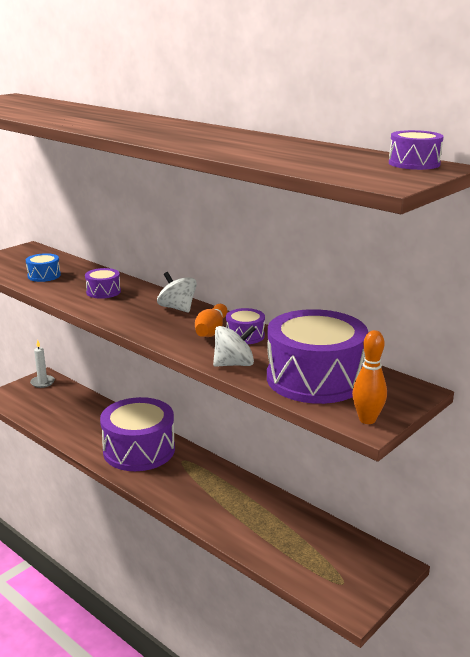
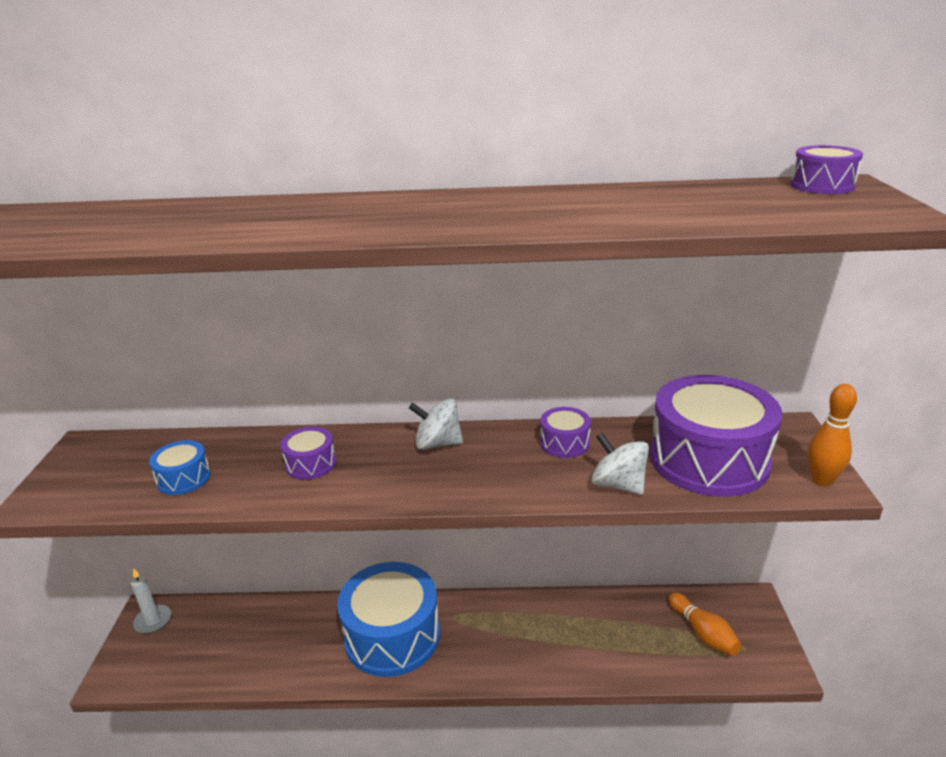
camera: 40 degrees left, 5 degrees up
purple drum [100,397,175,471] -> blue drum [337,562,440,677]
orange bowling pin [195,304,228,337] -> orange bowling pin moved to [668,593,742,656]
white spinning top [213,325,256,367] -> white spinning top turned 75 degrees counterclockwise [591,433,649,495]

